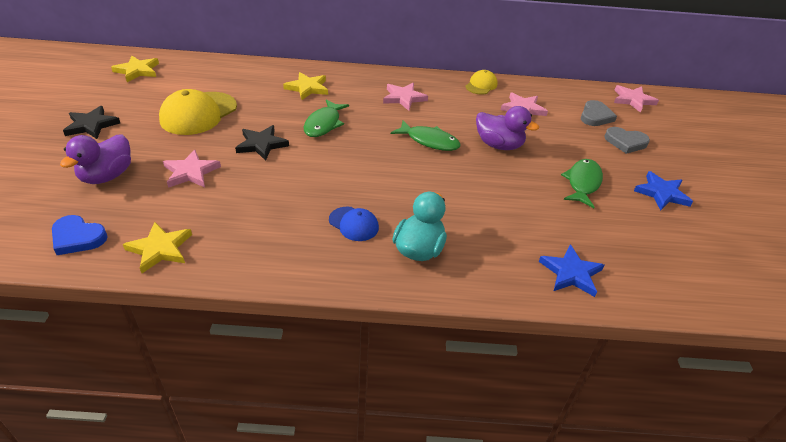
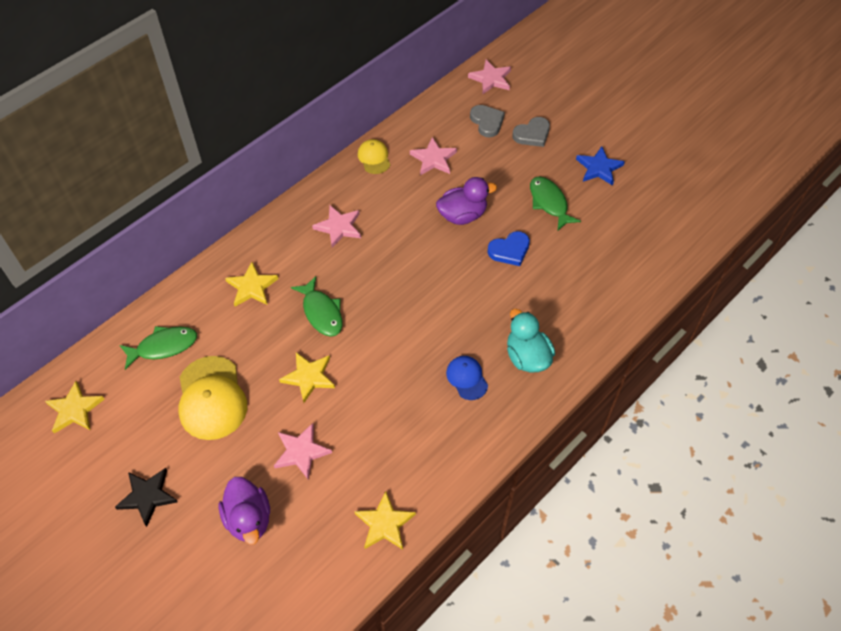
camera: 45 degrees left, 15 degrees up
blue heart [52,215,108,255] -> blue heart moved to [487,231,530,266]
black star [235,125,289,161] -> yellow star [279,352,335,403]
blue cap [329,206,379,241] -> blue cap turned 105 degrees counterclockwise [446,356,488,400]
green fish [391,120,461,151] -> green fish moved to [119,326,197,370]
blue star [539,245,604,297] -> none

